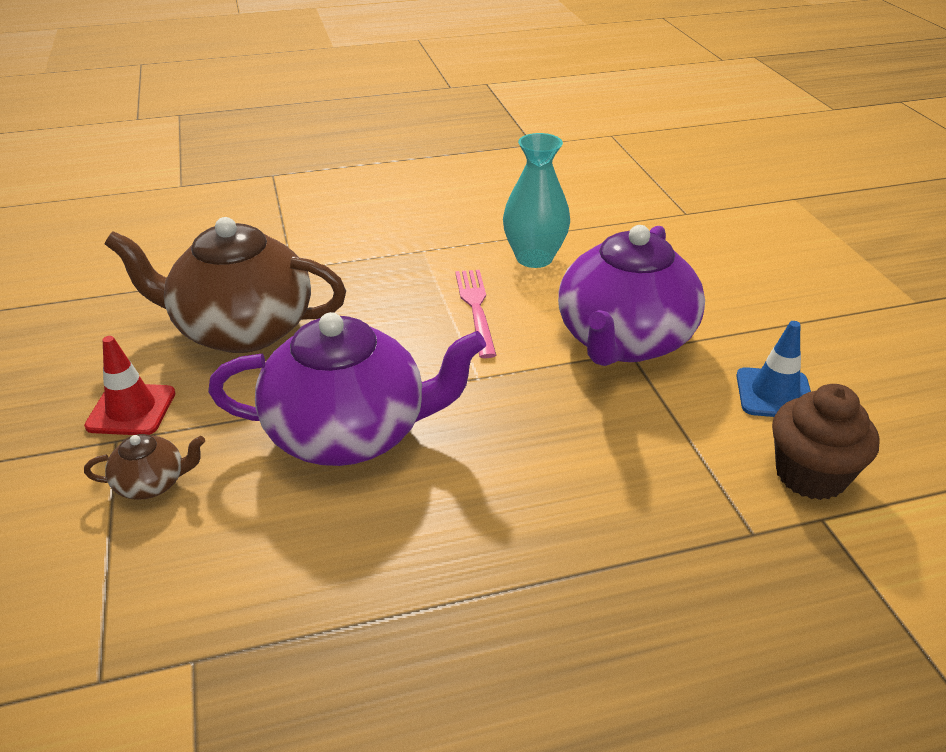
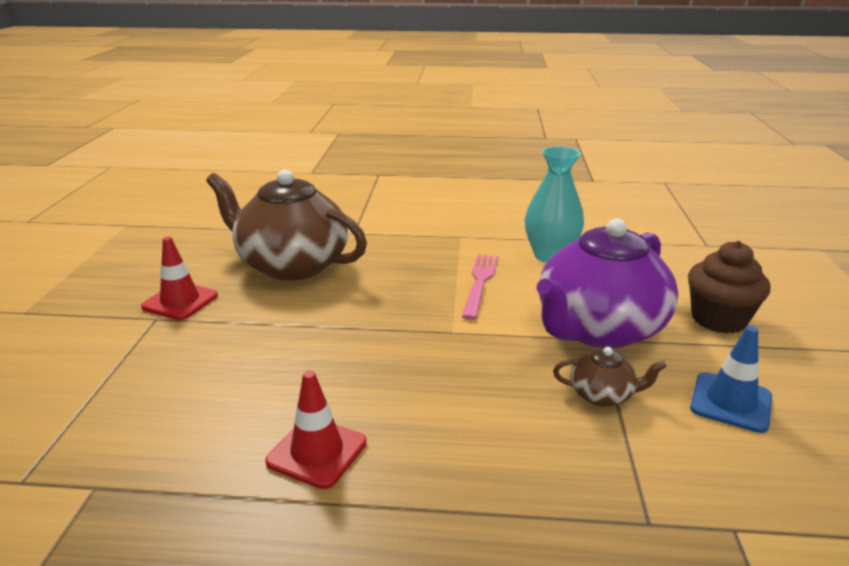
camera: 20 degrees right, 10 degrees down
brown teapot [84,434,205,500] -> brown teapot moved to [553,347,667,407]
purple teapot [208,312,486,466] -> none
brown cupcake [772,384,879,500] -> brown cupcake moved to [688,241,771,334]
none -> red traffic cone [265,370,367,489]

